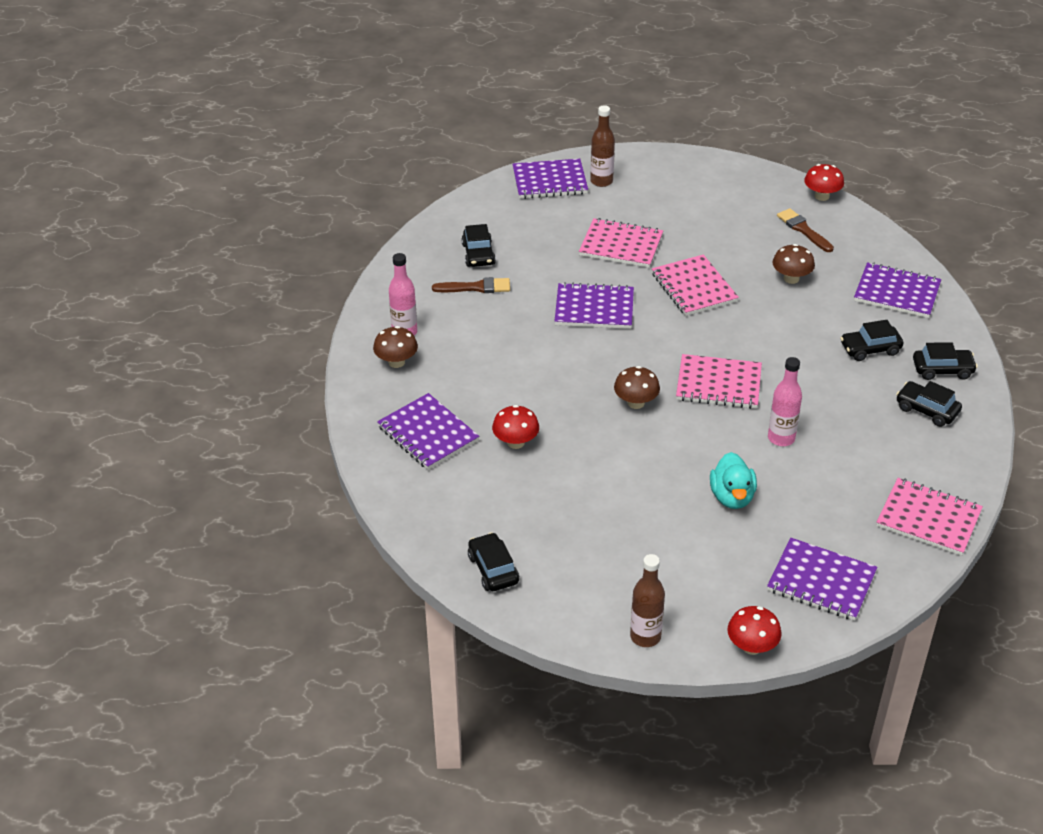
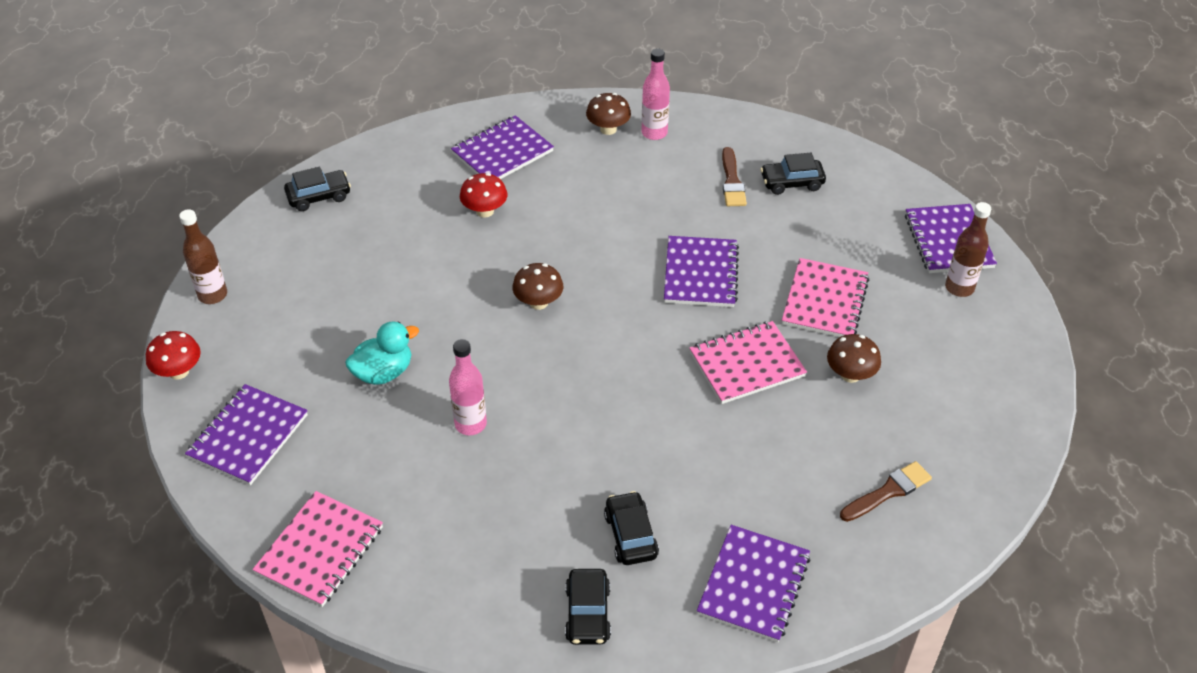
camera: 90 degrees right, 5 degrees up
pink notebook [676,354,762,409] -> none
turquoise duck [710,452,757,509] -> turquoise duck turned 150 degrees clockwise [345,321,419,385]
brown mushroom [772,244,815,284] -> brown mushroom moved to [827,334,881,383]
red mushroom [804,164,844,201] -> none
black car [896,381,962,427] -> none

